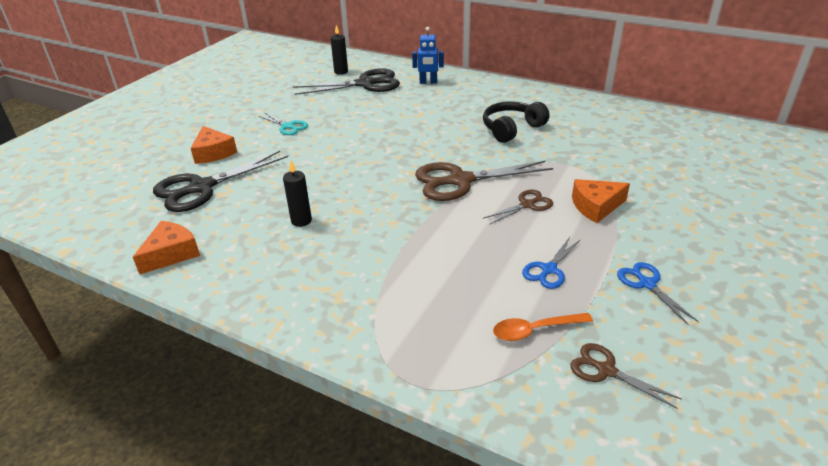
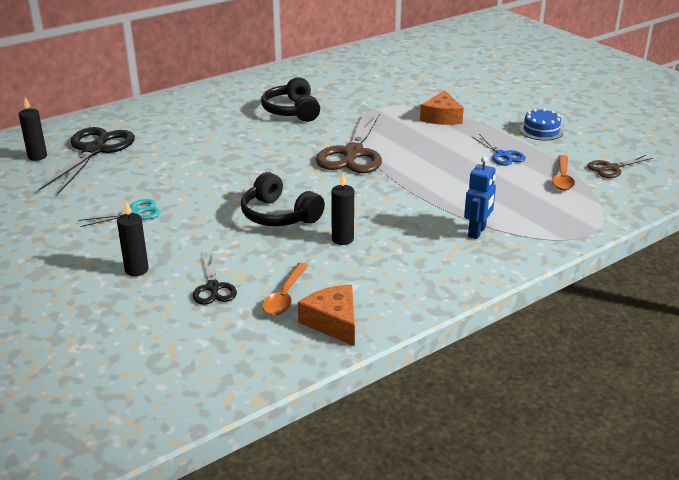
camera: 65 degrees left, 5 degrees down
black scissors [153,151,288,212] -> black scissors [193,252,237,305], size x0.52
orange cheese [191,126,237,164] -> black candle [117,201,149,276]
blue robot [412,27,444,84] -> blue robot moved to [464,157,496,239]
brown scissors [483,189,553,225] -> none
blue scissors [617,262,699,325] -> blue cake [520,108,563,141]
none -> black headphones [241,172,325,226]
none -> orange spoon [262,263,309,316]

